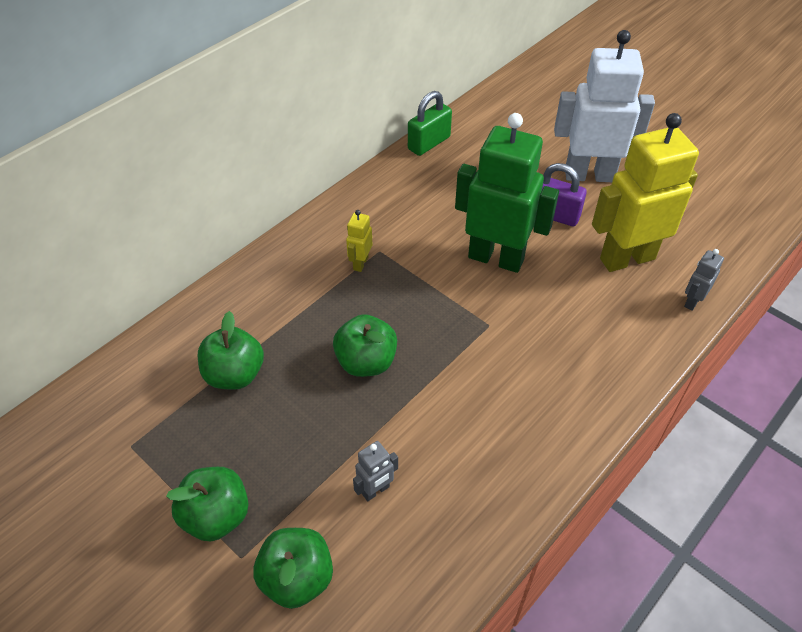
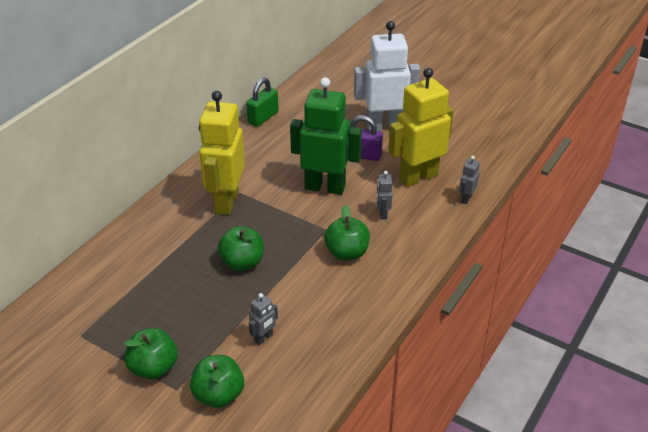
camera: 10 degrees left, 10 degrees down
green apple [198,311,264,390] -> green apple moved to [324,205,370,261]
yellow robot [346,210,372,272] -> yellow robot [199,91,245,215], size x2.41
none -> grey robot [376,171,392,220]

